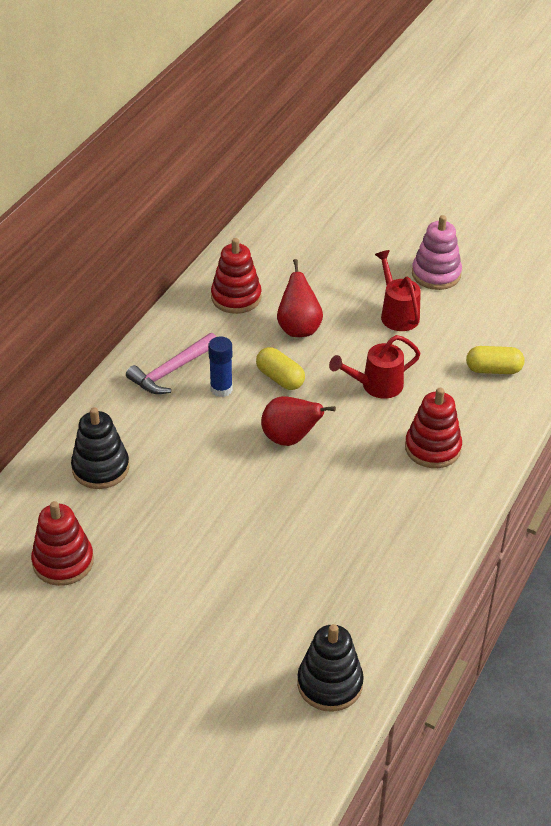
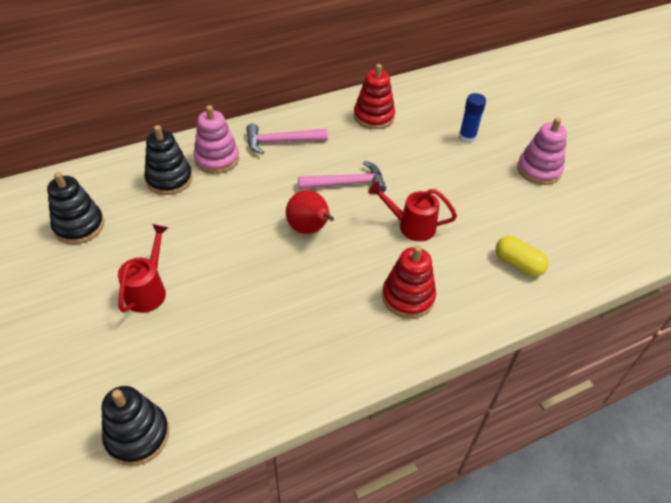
camera: 35 degrees right, 5 degrees up
red stacking toy [31,501,94,586] -> black stacking toy [47,172,104,244]
blue glue stick [208,337,233,397] -> blue glue stick moved to [459,93,486,144]
yellow capsule [256,347,305,390] -> pink hammer [298,161,386,193]
red pear [277,259,323,337] -> none
red watering can [375,250,421,331] -> red watering can moved to [118,224,168,313]
none -> pink stacking toy [194,105,239,174]

